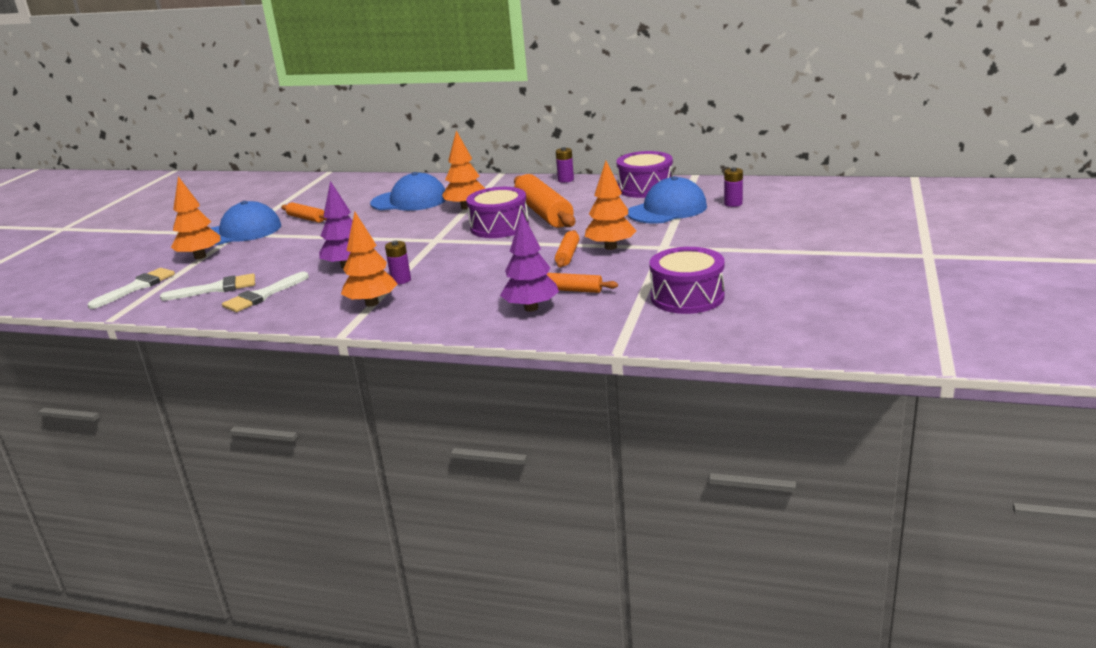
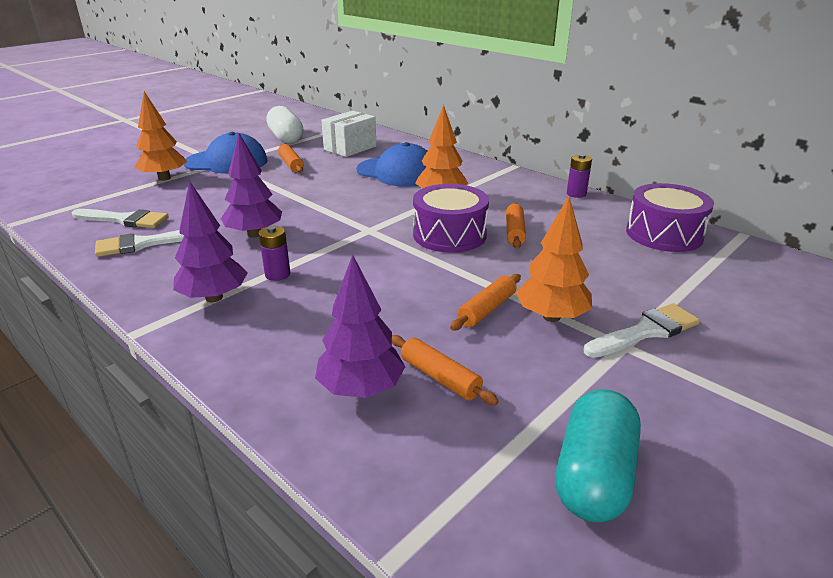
camera: 25 degrees right, 5 degrees up
white brush [88,268,175,309] -> white brush moved to [584,303,700,358]
orange tree [341,212,398,307] -> purple tree [173,181,248,302]
orange rolling pin [514,174,575,228] -> orange rolling pin [506,202,526,249], size x0.51
blue cap [627,176,707,224] -> none
purple drum [649,247,725,314] -> turquoise capsule [555,389,641,522]
purple battery [724,167,743,207] -> none
none -> white capsule [267,106,303,144]
none -> white box [321,111,376,157]

